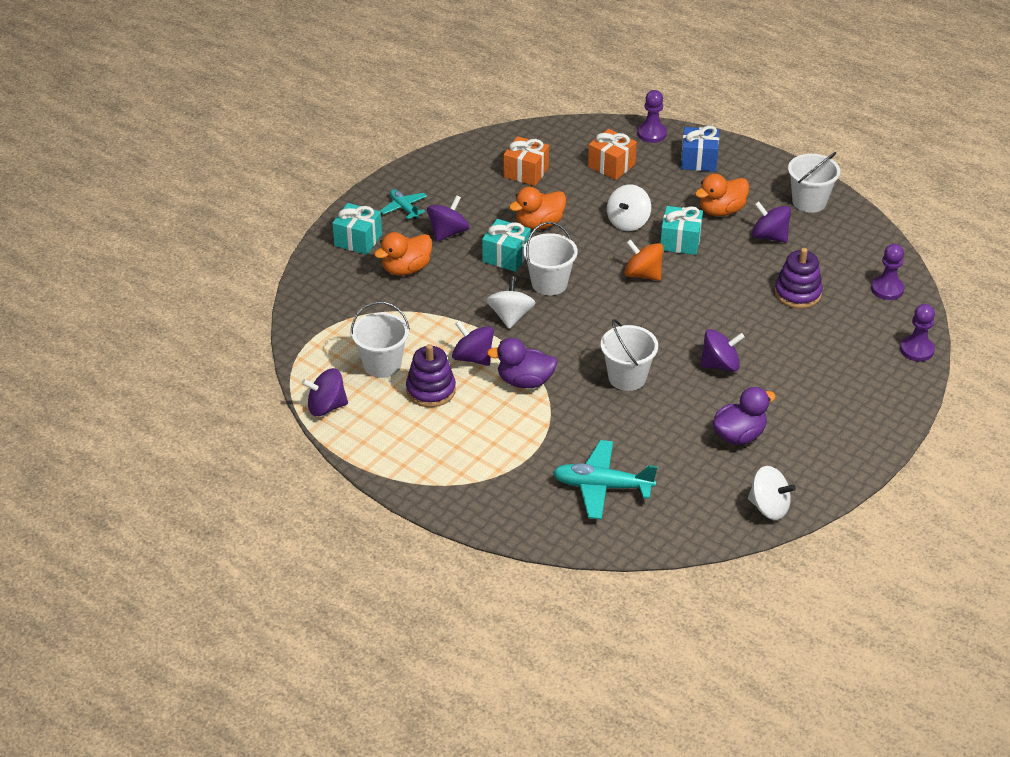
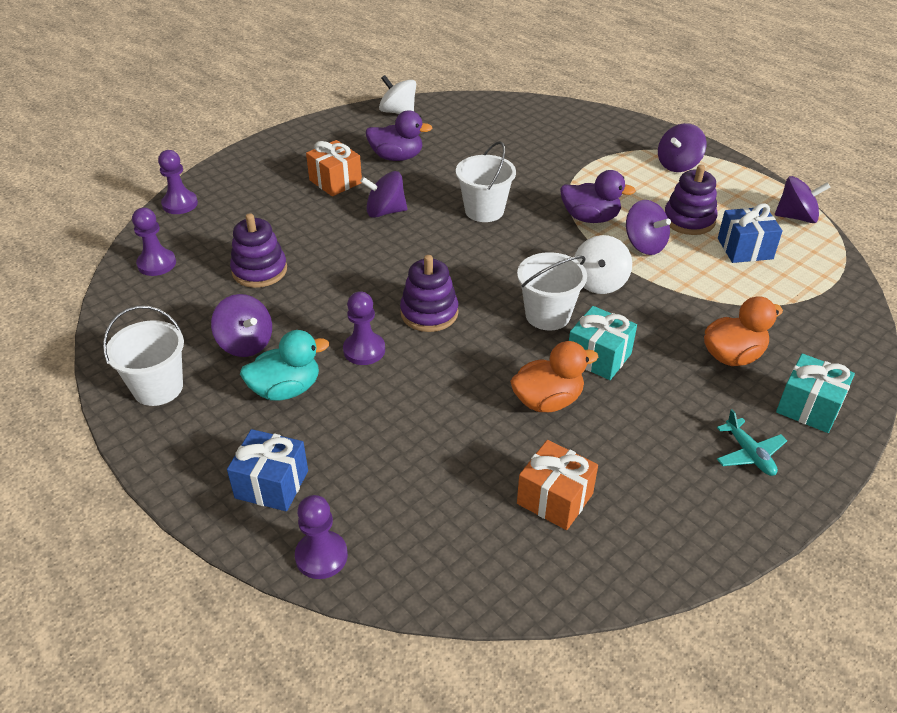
camera: 170 degrees left, 0 degrees up
white bucket [351,301,410,378] -> blue gift [718,203,783,263]
purple spinning top [427,195,469,241] -> purple spinning top moved to [658,123,706,172]
turquoise plane [553,440,657,519] -> none
orange gift [588,129,637,180] -> orange gift moved to [306,140,362,196]
white spinning top [607,184,651,231] -> none
orange spinning top [624,239,664,281] -> purple stacking toy [400,255,459,332]
turquoise gift [660,206,703,255] -> purple pawn [343,291,385,365]
orange duck [695,173,749,216] -> turquoise duck [240,330,329,401]
purple duck [713,387,776,445] -> purple duck turned 150 degrees counterclockwise [366,110,432,161]

